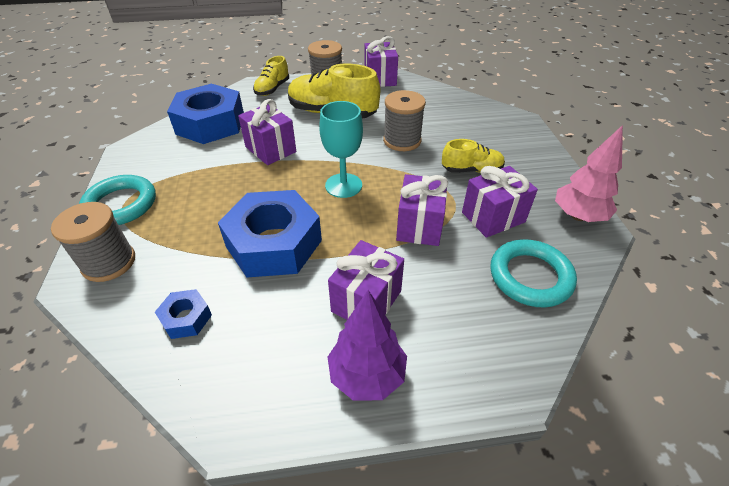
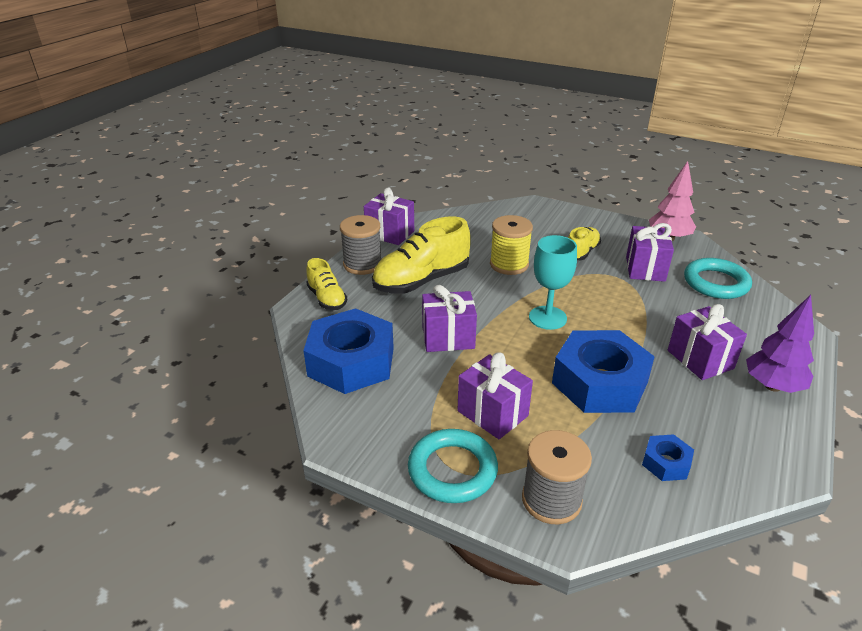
camera: 55 degrees left, 10 degrees down
grey spool [383,90,426,151] -> yellow spool [490,215,533,275]
purple gift [396,174,448,246] -> purple gift moved to [457,353,533,439]

